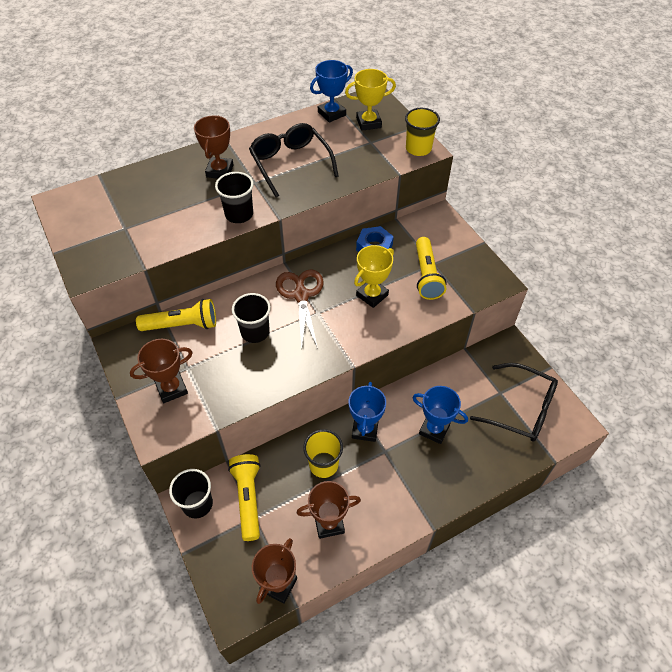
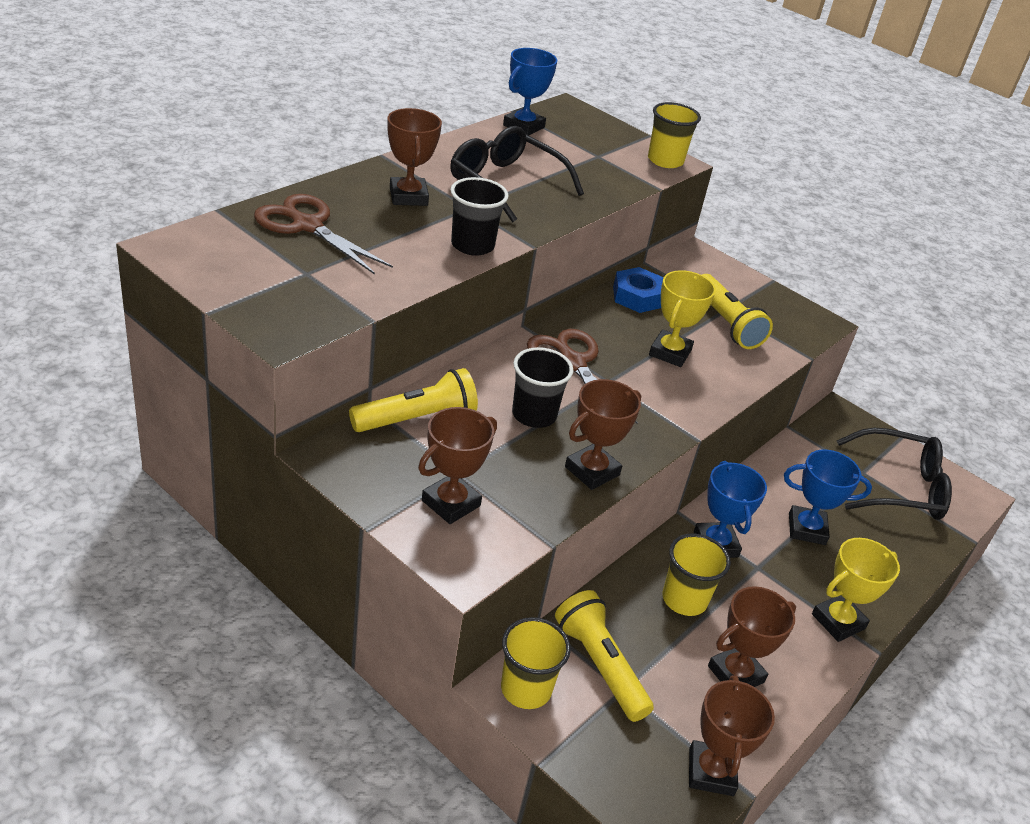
camera: 25 degrees left, 15 degrees down
black cup [169,469,213,518] -> yellow cup [501,617,571,709]
yellow trophy [345,69,396,131] -> yellow trophy moved to [812,538,900,642]
none -> brown scissors [254,194,393,275]
none -> brown trophy [565,379,641,490]

